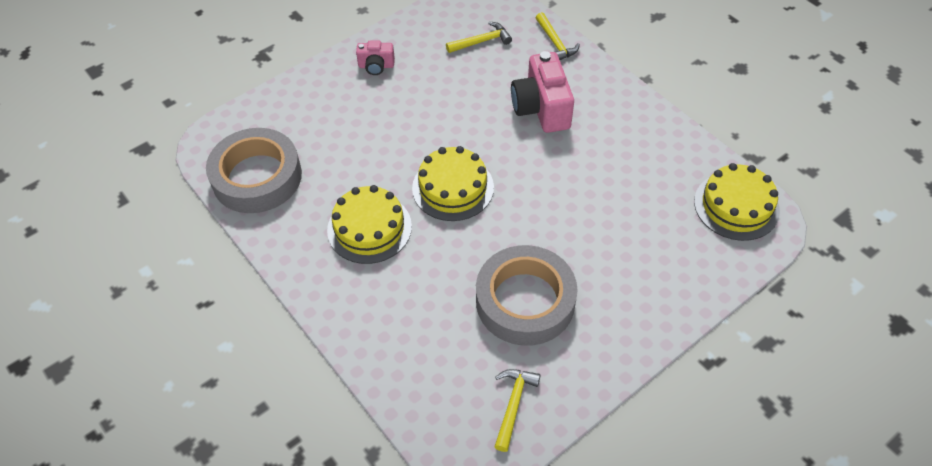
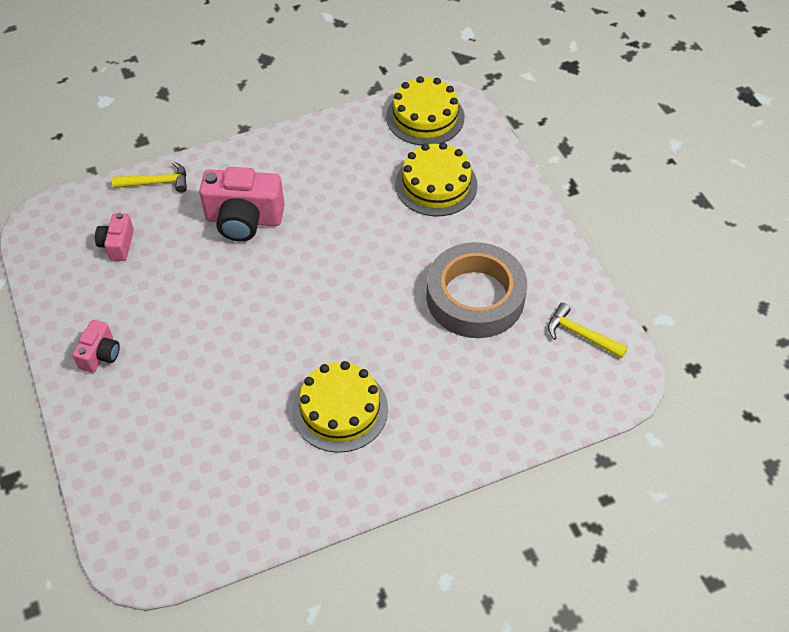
camera: 75 degrees left, 0 degrees up
grey tape [206,128,302,213] -> none
yellow cake [412,146,494,221] -> yellow cake moved to [395,142,478,216]
yellow hammer [446,22,512,53] -> pink camera [95,213,134,261]

